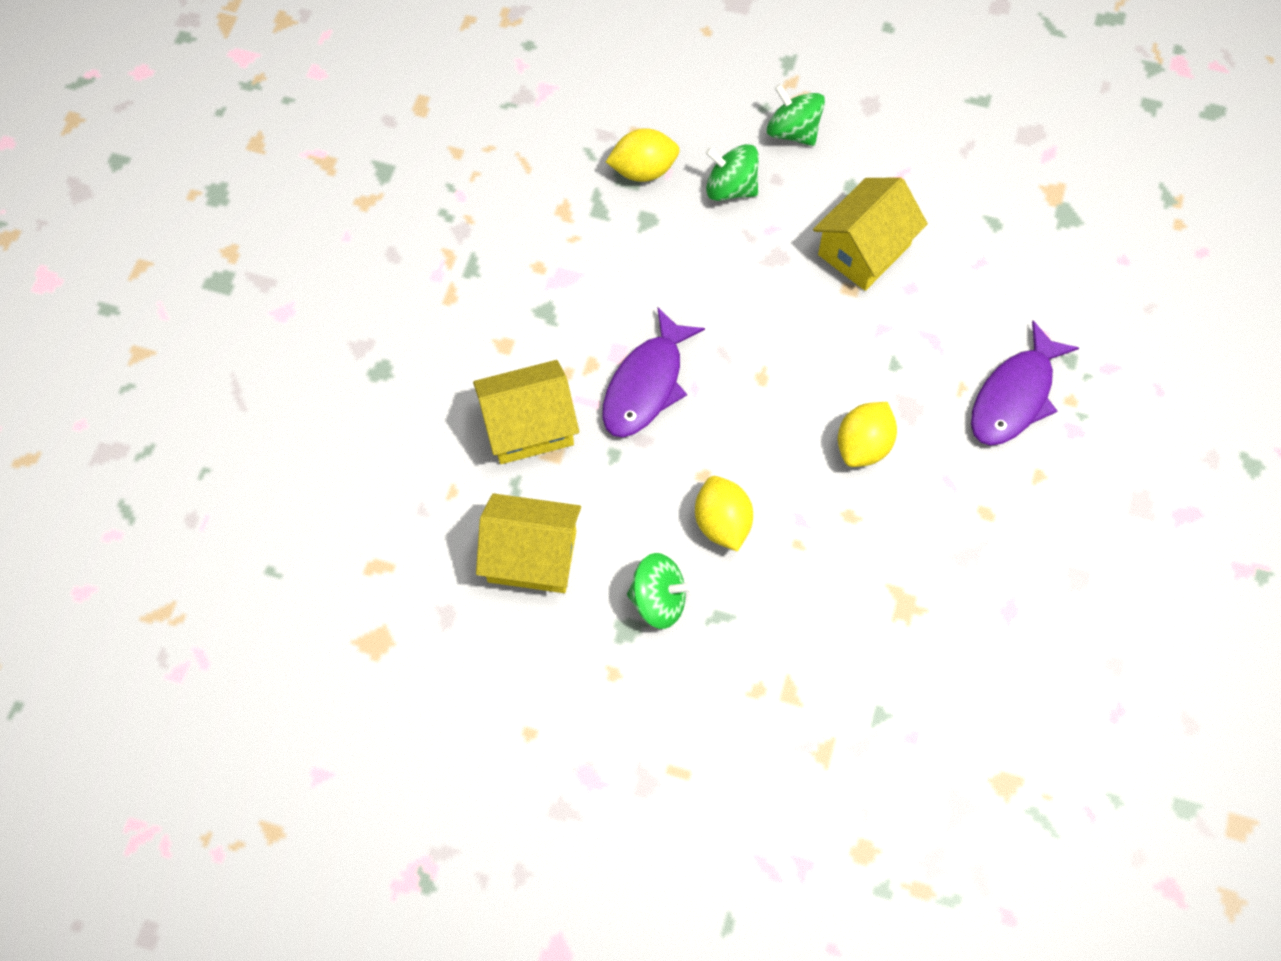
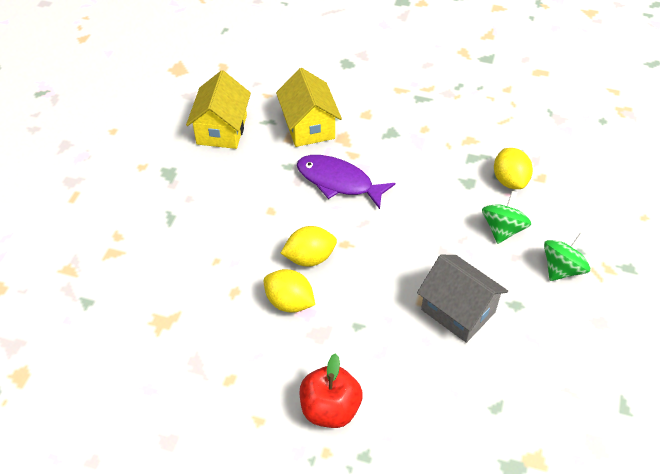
camera: 90 degrees right, 15 degrees down
green spinning top [627,553,693,629] -> none
yellow lemon [695,476,753,552] -> yellow lemon moved to [281,226,337,267]
yellow house [813,178,928,291] -> grey house [417,255,508,343]
purple fish [971,321,1079,446] -> red apple [300,353,363,428]

